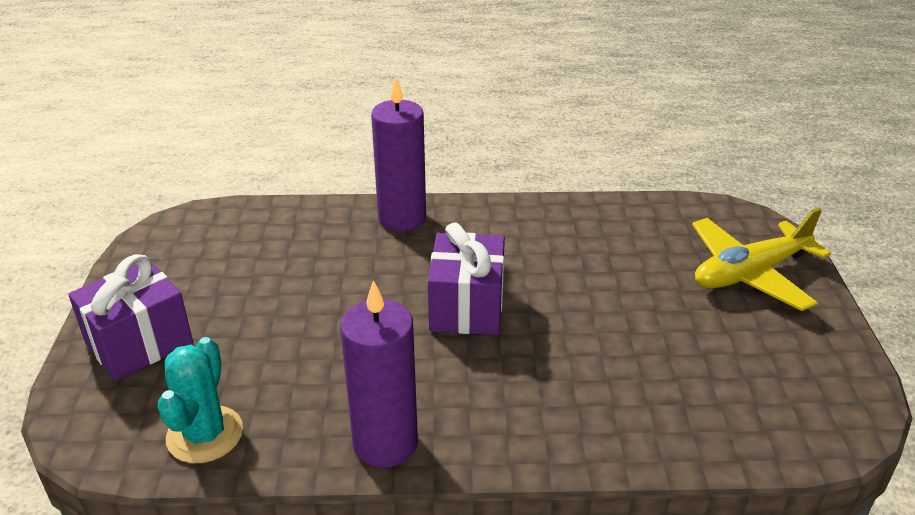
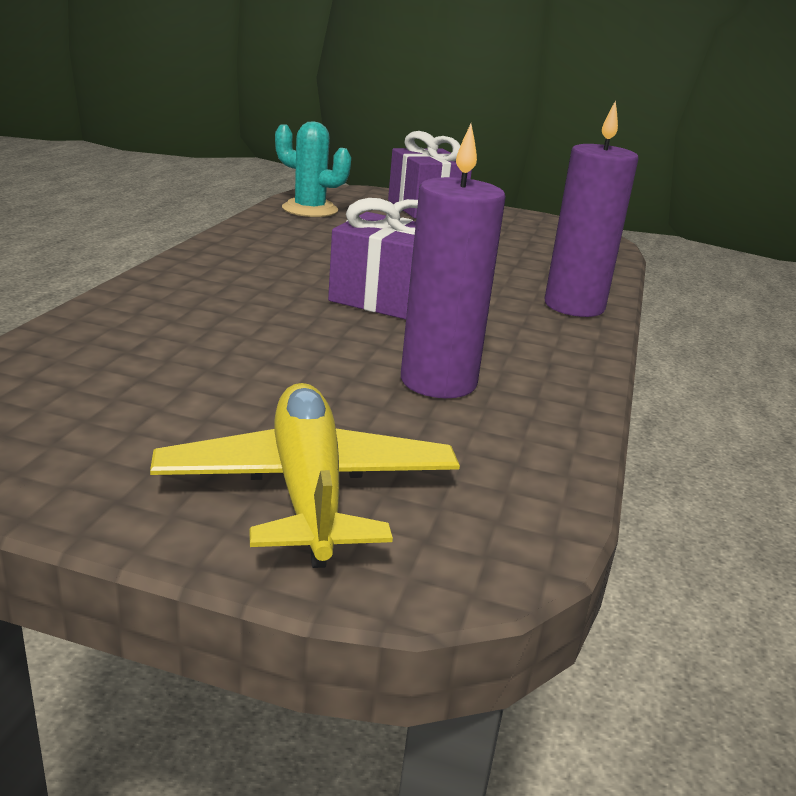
camera: 105 degrees right, 10 degrees down
purple candle [340,280,418,468] -> purple candle moved to [401,124,506,398]

